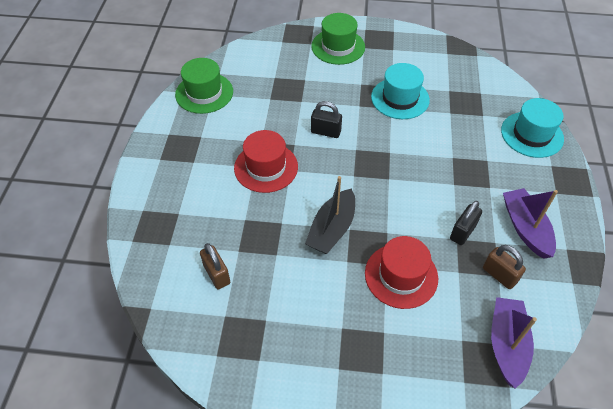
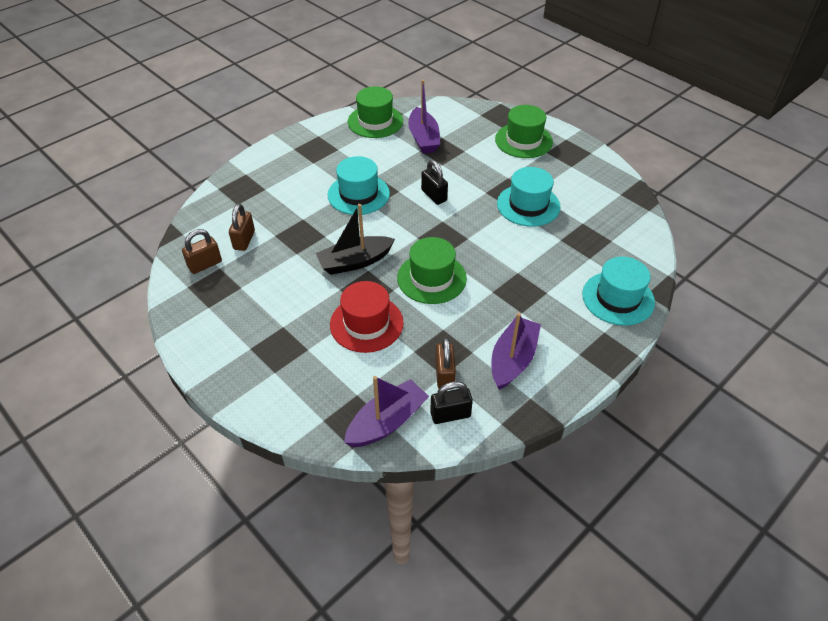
camera: 40 degrees right, 5 degrees down
red hat [234,130,298,193] -> turquoise hat [328,156,390,215]
black padlock [450,201,482,245] -> black padlock moved to [430,381,473,424]
none -> brown padlock [182,229,222,274]
none -> green hat [397,237,467,304]
none -> purple boat [408,80,440,154]

